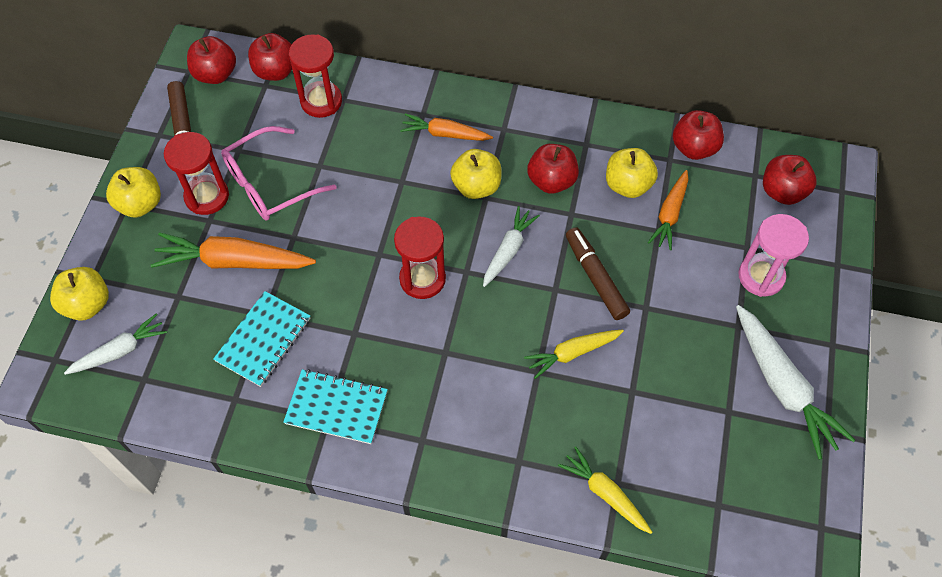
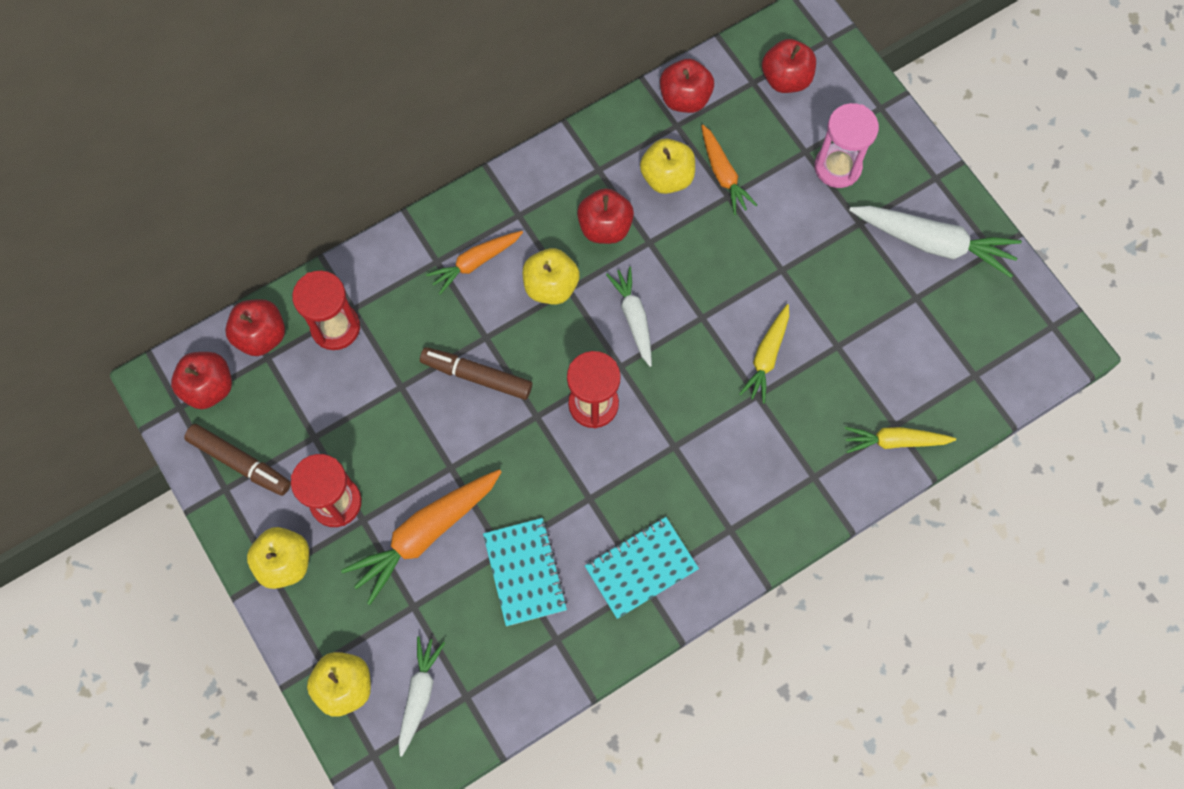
camera: 45 degrees left, 10 degrees up
pink glasses [221,126,337,221] -> none
brown marker [566,227,630,320] -> brown marker moved to [420,347,532,400]

